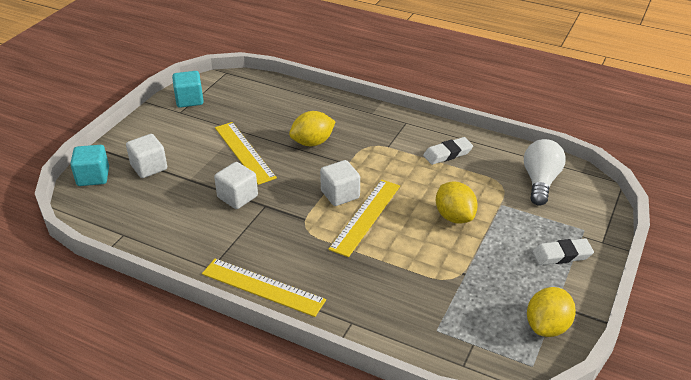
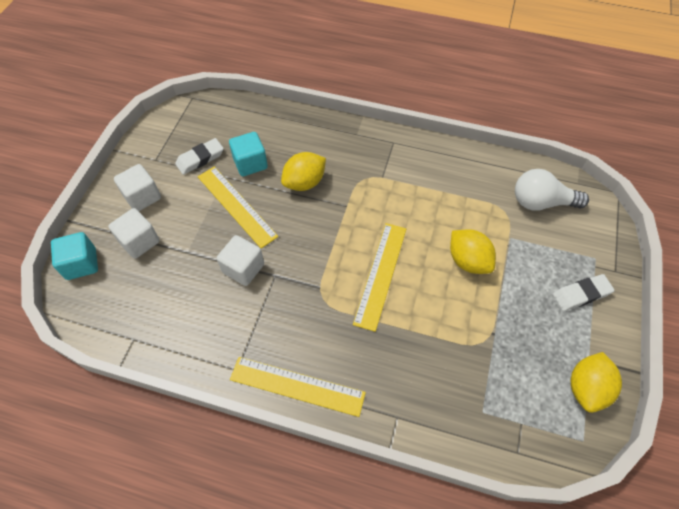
camera: 10 degrees left, 20 degrees up
turquoise cube [172,71,204,108] -> turquoise cube moved to [229,132,268,176]
white cube [320,160,360,206] -> white cube moved to [114,164,161,211]
white eraser [423,137,473,165] -> white eraser moved to [175,138,224,175]
white light bulb [524,139,566,206] -> white light bulb turned 90 degrees counterclockwise [515,169,589,211]

